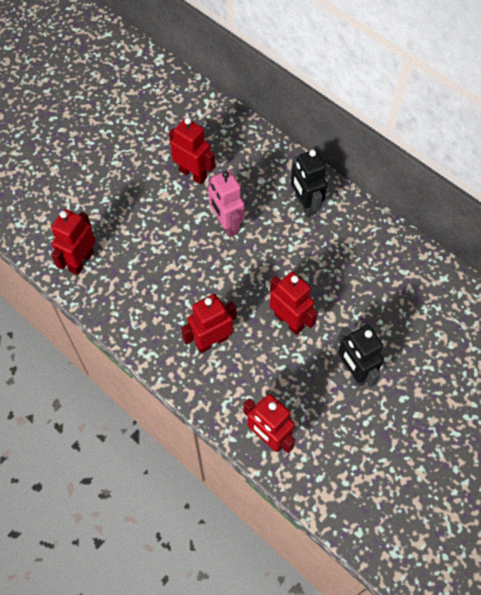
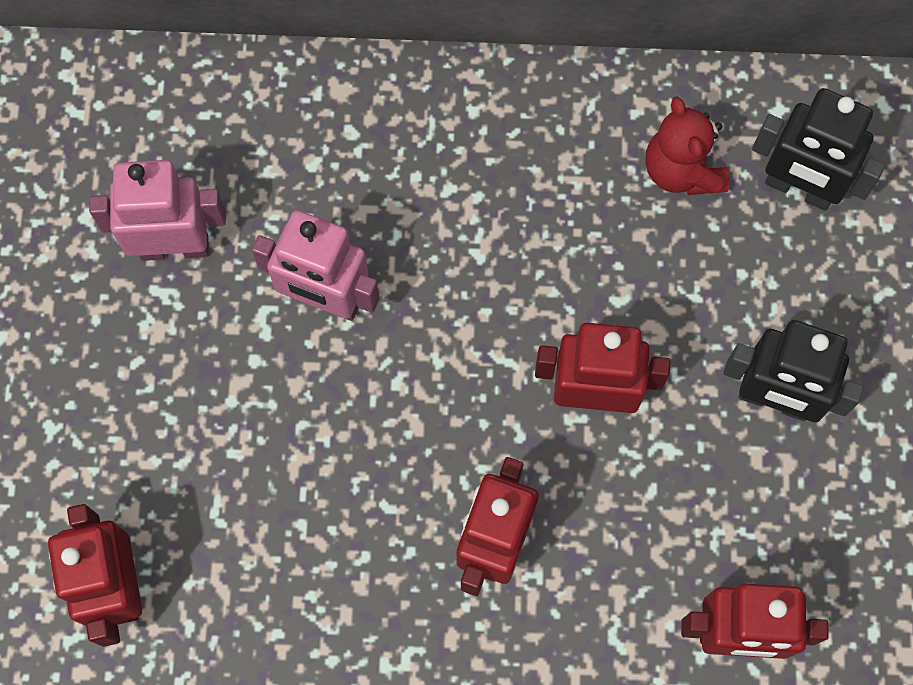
camera: 40 degrees left, 10 degrees up
red robot [169,117,215,184] -> pink robot [89,160,226,261]
black robot [290,149,327,217] -> black robot moved to [752,88,885,211]
none -> red teddy bear [645,96,729,195]

